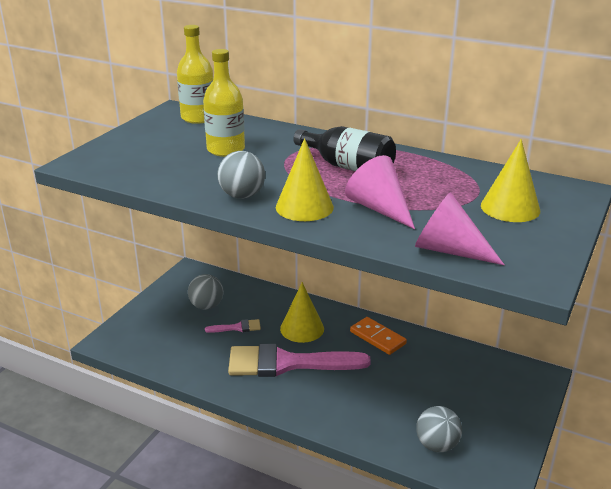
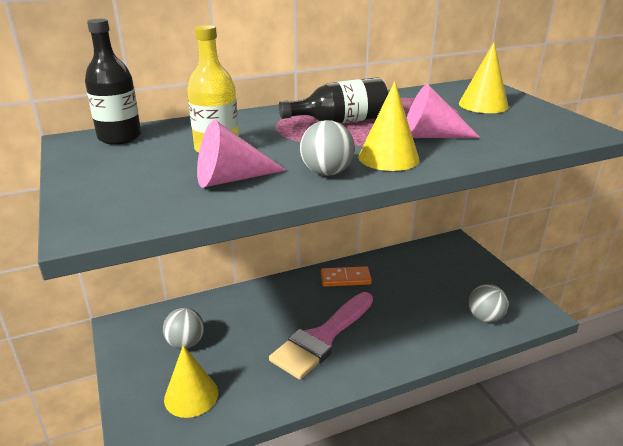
camera: 50 degrees left, 0 degrees up
yellow bottle [177,25,214,124] -> black bottle [85,19,141,145]
pink brush [205,319,261,333] -> none
yellow cone [280,282,324,343] -> yellow cone moved to [164,345,218,418]
pink cone [415,192,504,265] -> pink cone moved to [197,120,286,187]

